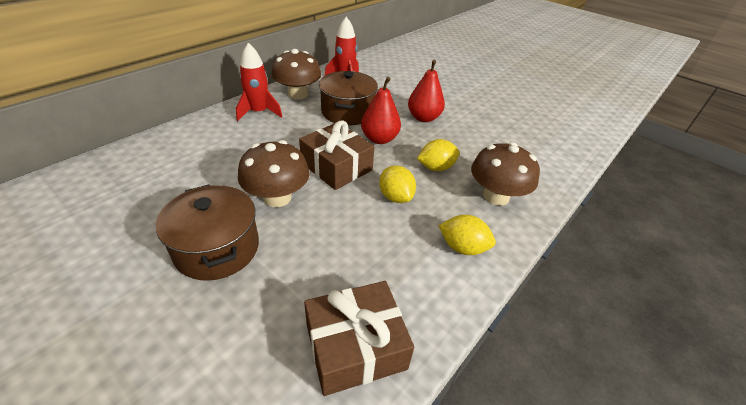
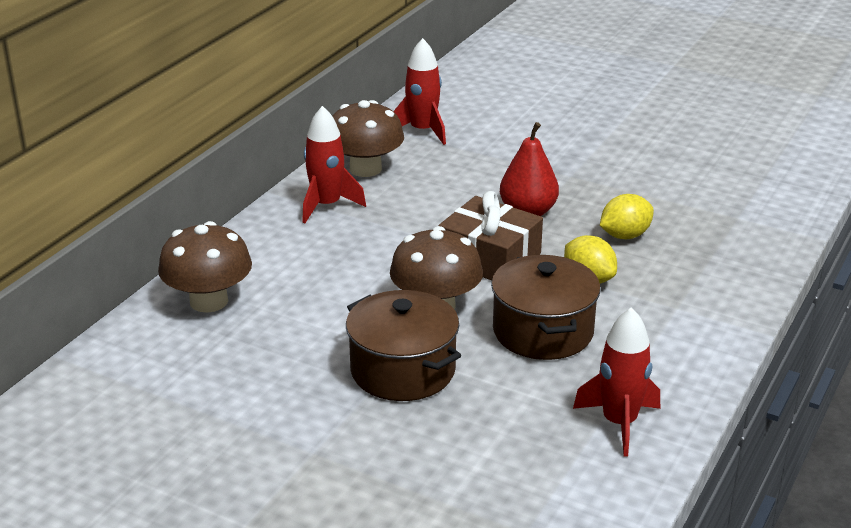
camera: 10 degrees left, 10 degrees down
brown gift [304,281,414,396] -> red rocket [573,307,660,457]
brown pot [319,71,378,125] -> brown pot moved to [491,255,601,360]
red pear [408,60,445,122] -> none
yellow lemon [438,215,496,255] -> none
brown mushroom [471,142,540,206] -> brown mushroom moved to [158,221,252,313]

